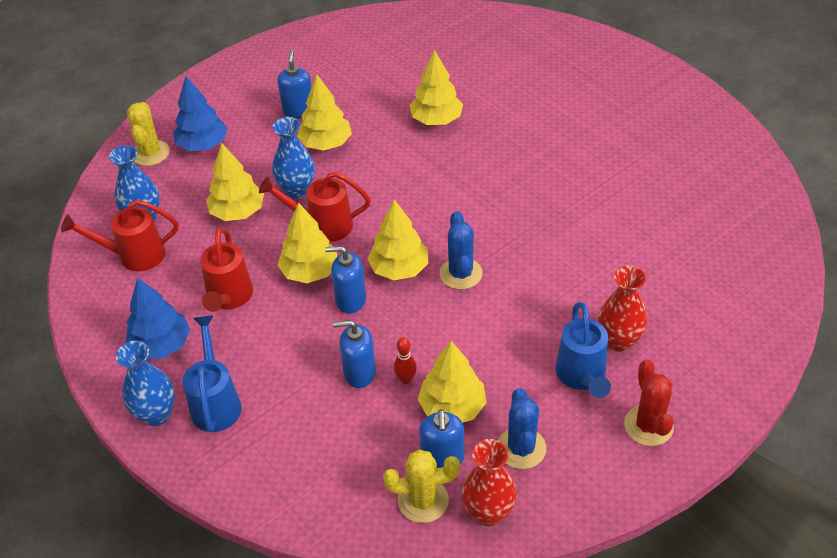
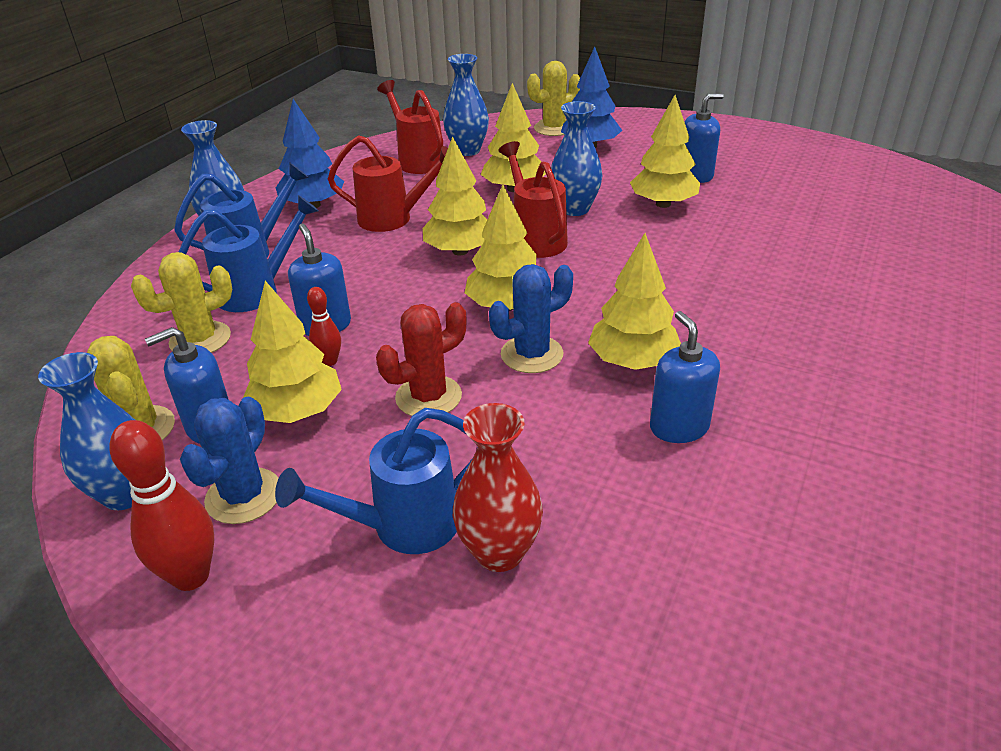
camera: 65 degrees right, 10 degrees down
red watering can [200,227,253,312] -> red watering can turned 150 degrees counterclockwise [328,135,448,232]
blue soap dispenser [325,246,366,314] -> blue soap dispenser moved to [650,311,720,443]
yellow tree [409,50,463,125] -> yellow tree moved to [588,233,681,370]
red vase [461,439,517,526] -> blue vase [38,352,135,510]
blue cactus [498,388,546,469] -> blue cactus turned 45 degrees counterclockwise [180,397,279,524]
red cactus [624,359,674,446] -> red cactus moved to [376,302,467,416]
none -> red bowling pin [109,420,214,591]
none -> yellow cactus [131,252,232,353]
none -> blue watering can [179,195,319,312]

